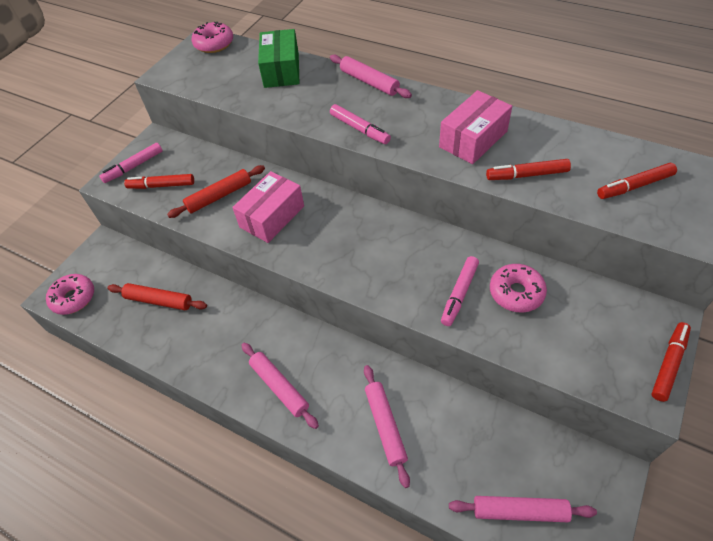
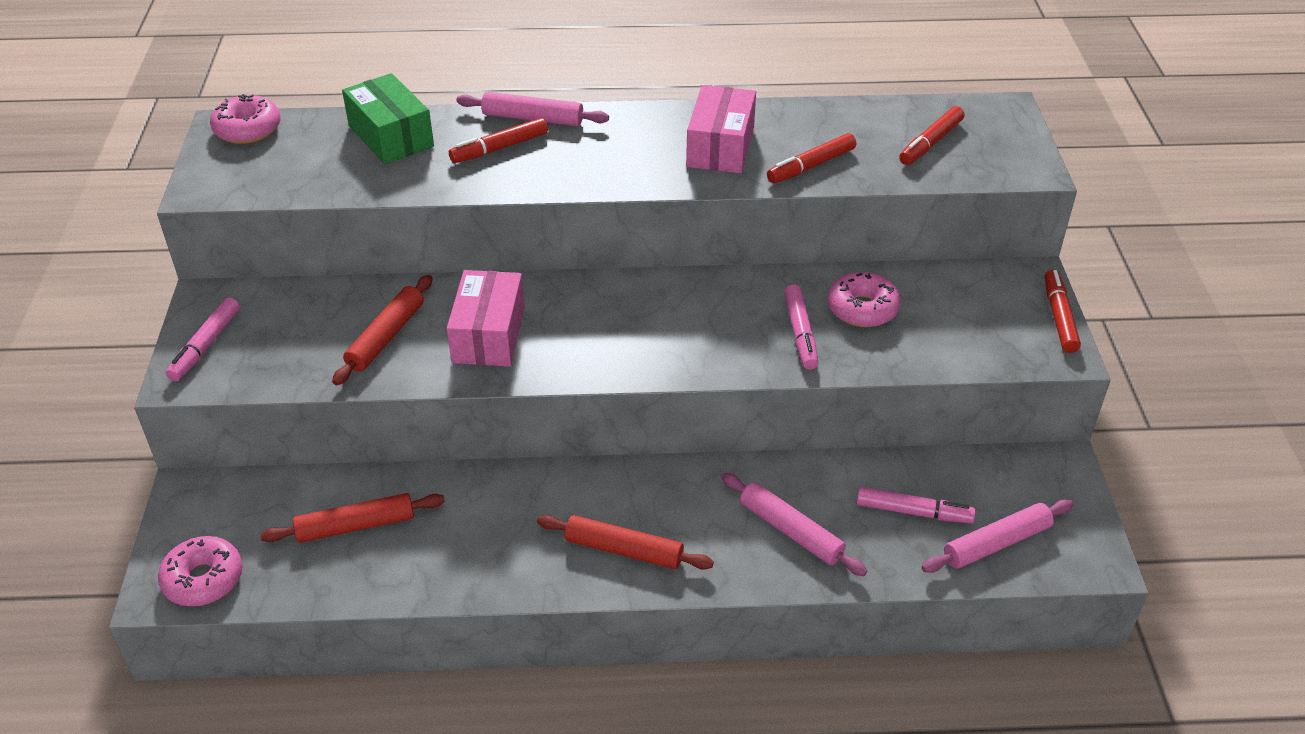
camera: 35 degrees left, 10 degrees down
red marker [124,174,194,189] -> red marker moved to [449,118,548,163]
pink rolling pin [241,343,319,429] -> red rolling pin [537,515,714,570]
pink marker [330,104,391,144] -> pink marker moved to [856,487,976,523]

